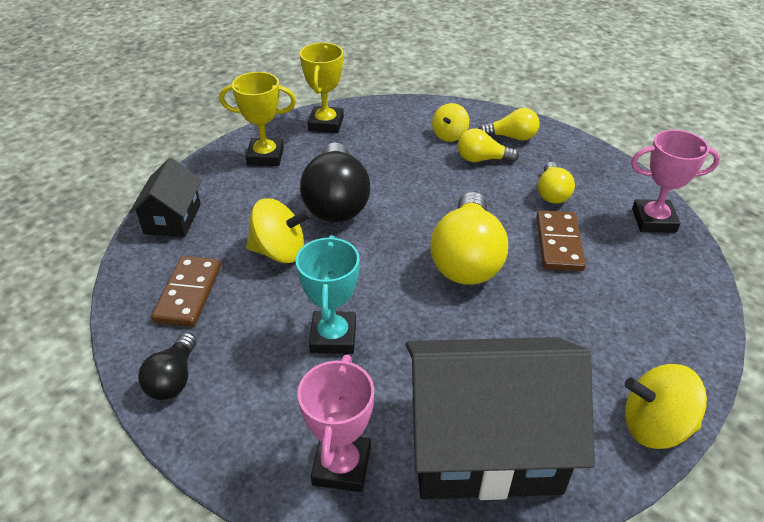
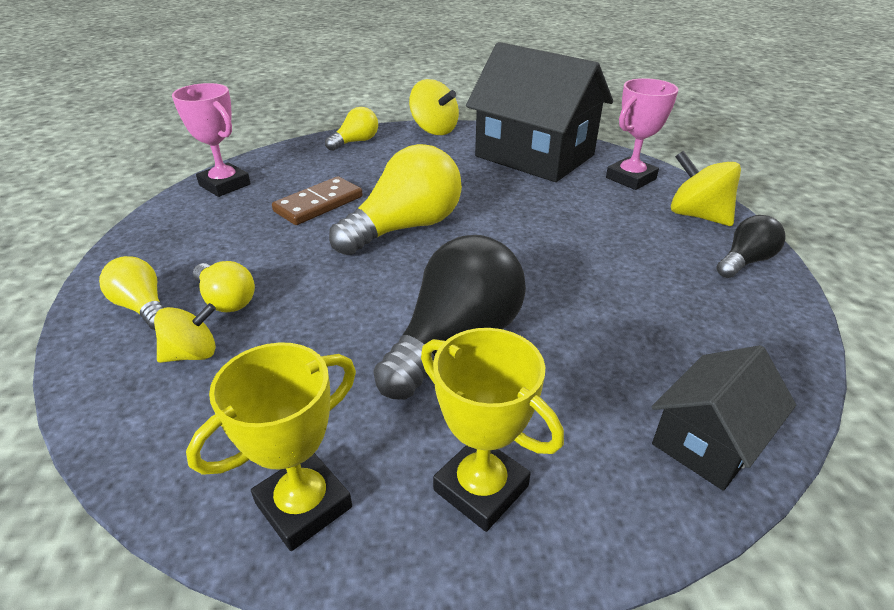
camera: 140 degrees left, 5 degrees down
brown domino [151,256,221,327] -> none
yellow spinning top [246,198,311,263] -> yellow spinning top moved to [671,151,741,226]
turquoise trophy [296,235,360,354] -> none
yellow light bulb [538,162,575,204] -> yellow light bulb moved to [325,107,378,151]

